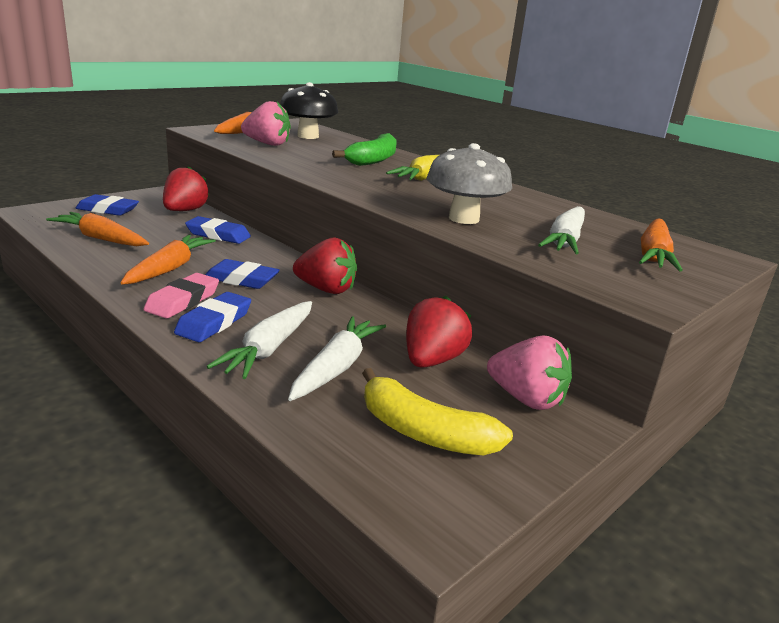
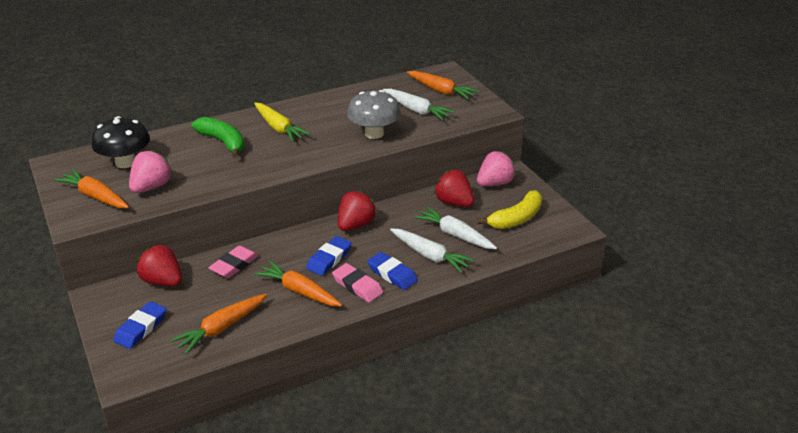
camera: 70 degrees left, 10 degrees up
blue eraser [185,216,251,244] -> pink eraser [208,245,259,278]

